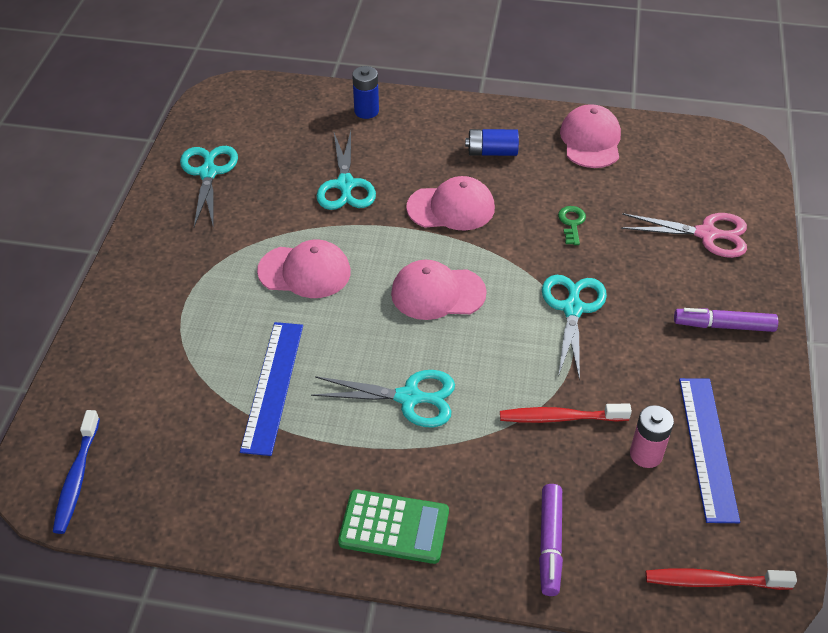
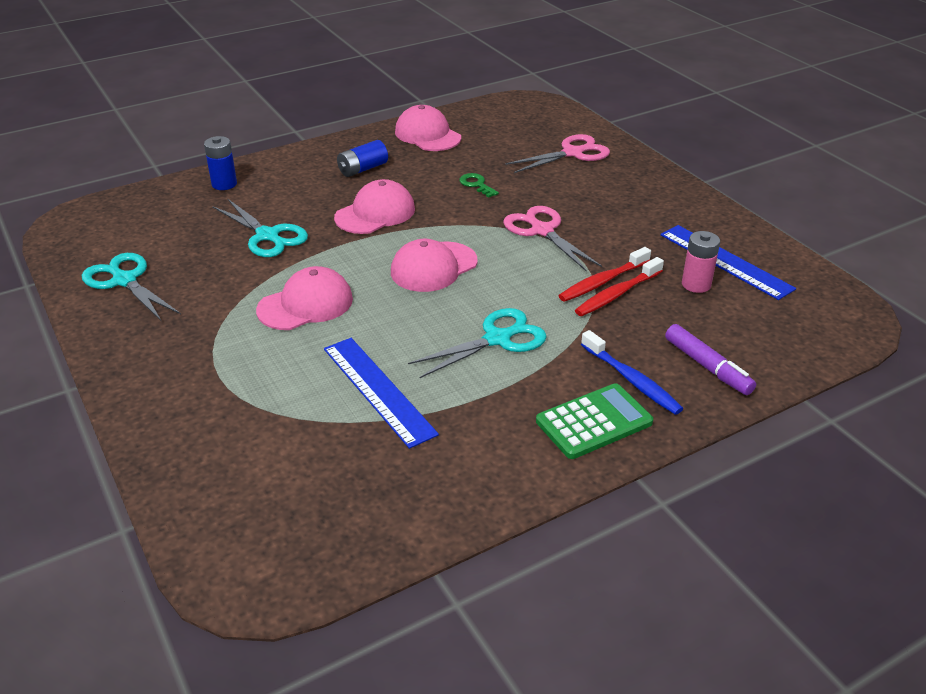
camera: 40 degrees left, 10 degrees down
blue toothbrush [53,410,100,534] -> blue toothbrush moved to [581,330,683,415]
turquoise scissors [542,275,607,381] -> pink scissors [503,206,602,271]
red toothbrush [646,568,797,590] -> red toothbrush moved to [558,247,651,302]
purple marker [674,308,778,332] -> none

